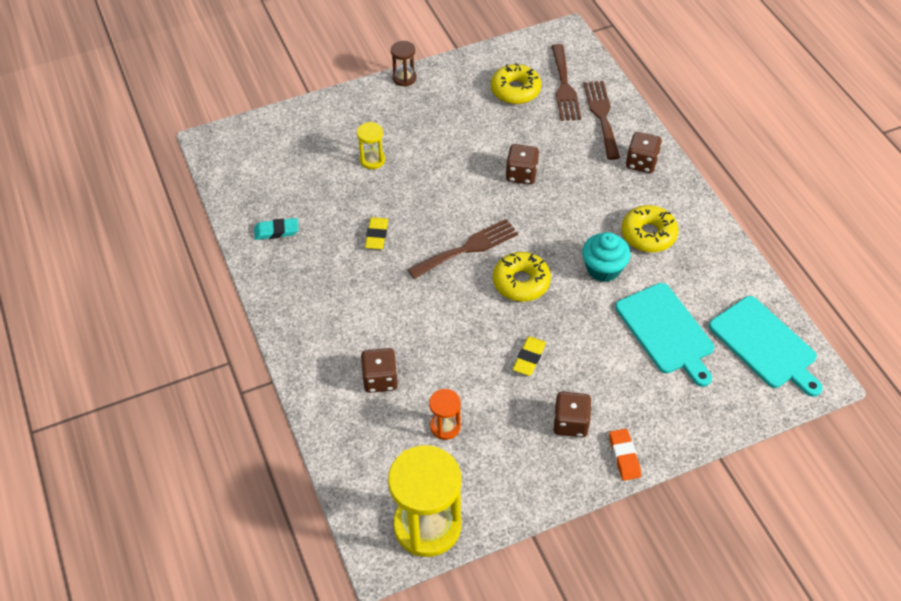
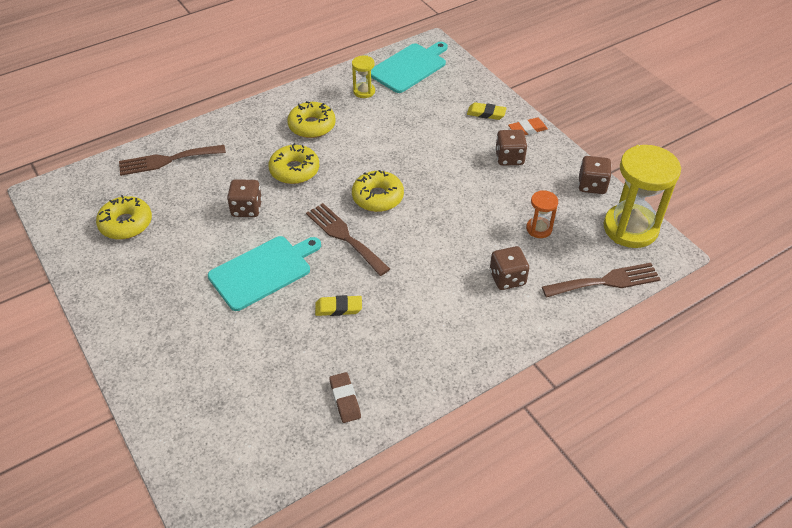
camera: 100 degrees left, 5 degrees down
turquoise eraser [254,218,299,240] -> brown eraser [329,372,361,423]
yellow hourglass [357,122,385,169] -> yellow hourglass moved to [352,56,375,98]
brown hourglass [391,41,417,86] -> none
yellow eraser [513,337,546,376] -> yellow eraser moved to [467,102,507,120]
brown fork [551,44,581,121] -> brown fork moved to [542,263,661,298]
turquoise cupcake [582,232,631,282] -> none
turquoise cutting board [615,283,714,387] -> turquoise cutting board moved to [208,236,321,311]
brown dice [626,132,662,173] -> brown dice moved to [579,156,611,194]
none -> yellow donut [269,143,319,184]

